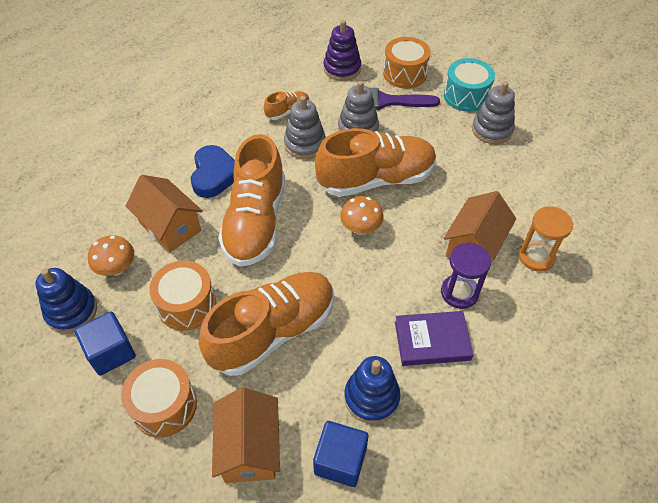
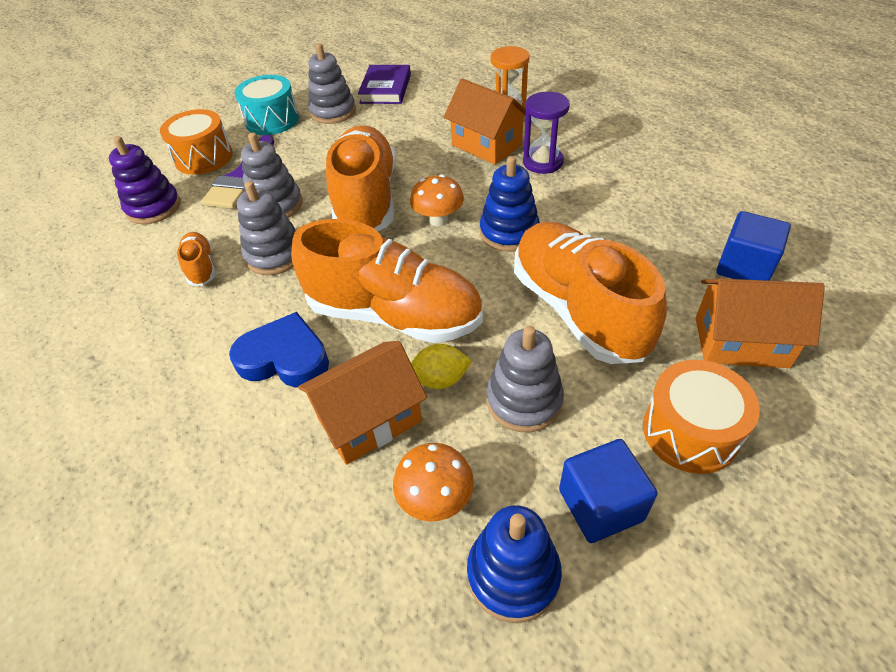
camera: 75 degrees left, 5 degrees down
orange drum [149,260,216,331] -> grey stacking toy [487,326,564,432]
blue stacking toy [344,356,400,424] -> blue stacking toy moved to [480,156,540,252]
purple book [395,311,474,366] -> purple book moved to [358,65,411,104]
none -> yellow lemon [411,344,472,389]

